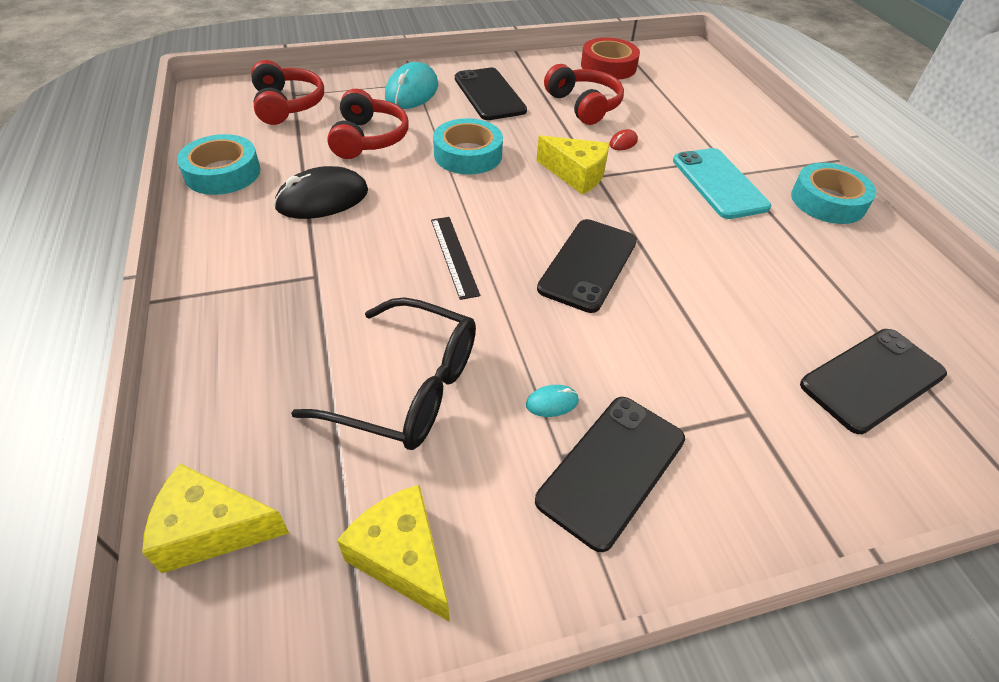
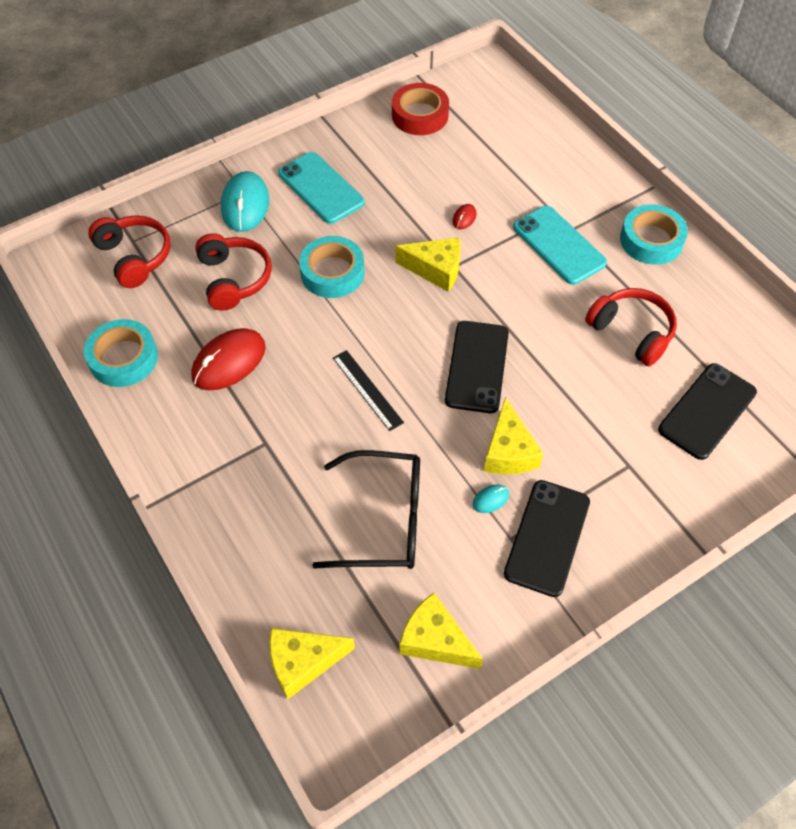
camera: 15 degrees left, 10 degrees up
black mouse [274,166,368,219] -> red mouse [191,328,266,390]
black phone [455,68,527,120] -> turquoise phone [278,152,365,224]
red headphones [544,64,624,125] -> red headphones moved to [585,288,677,366]
none -> yellow cheese [484,397,543,475]

